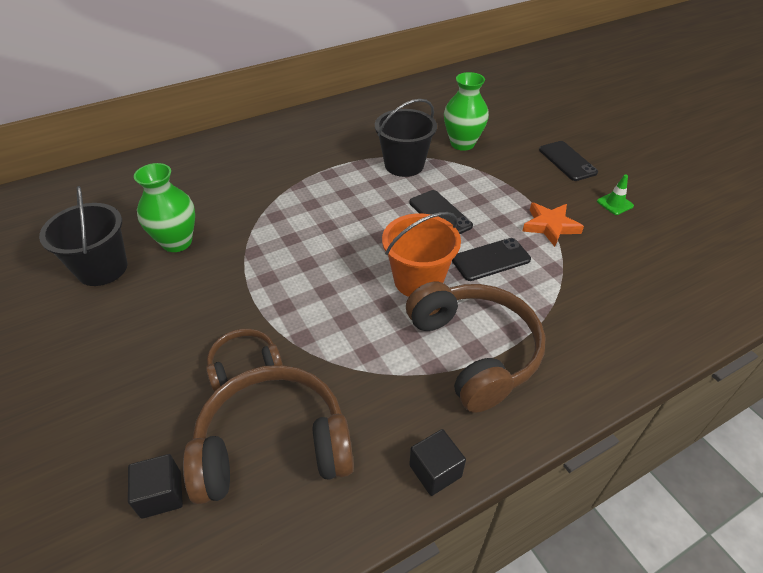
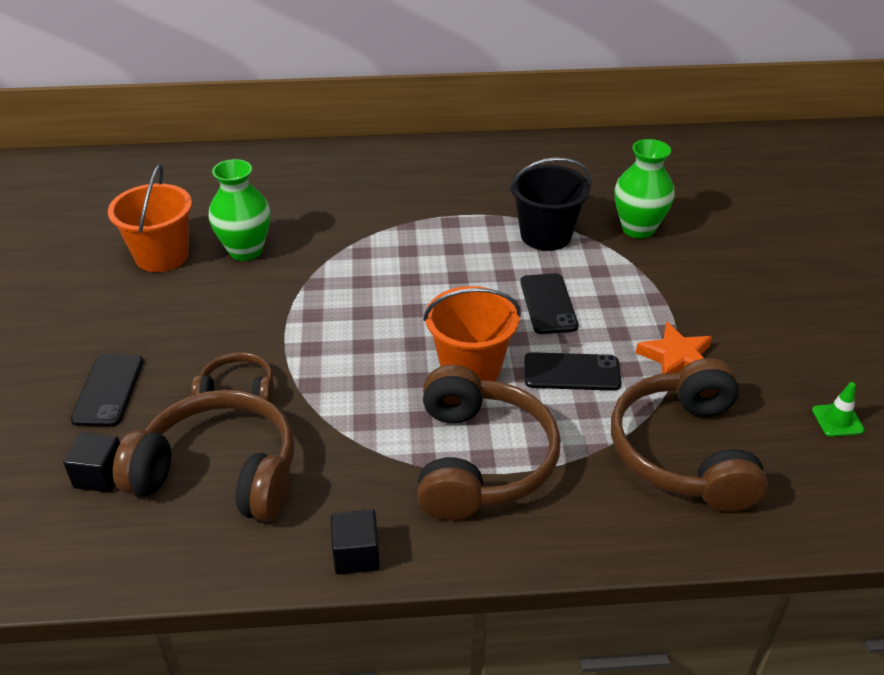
camera: 25 degrees right, 5 degrees down
black bucket [39,186,127,286] -> orange bucket [108,164,192,272]
black phone [539,141,598,181] -> black phone moved to [70,354,143,426]
green traffic cone [597,174,634,215] -> green traffic cone moved to [812,382,865,437]
none -> brown headphones [611,358,768,512]

